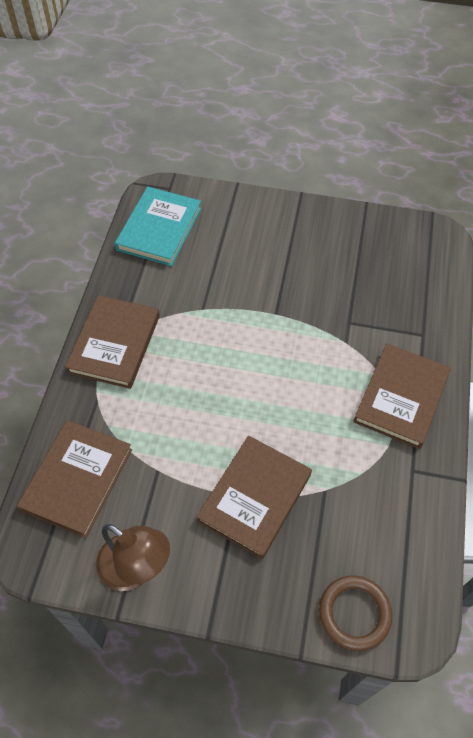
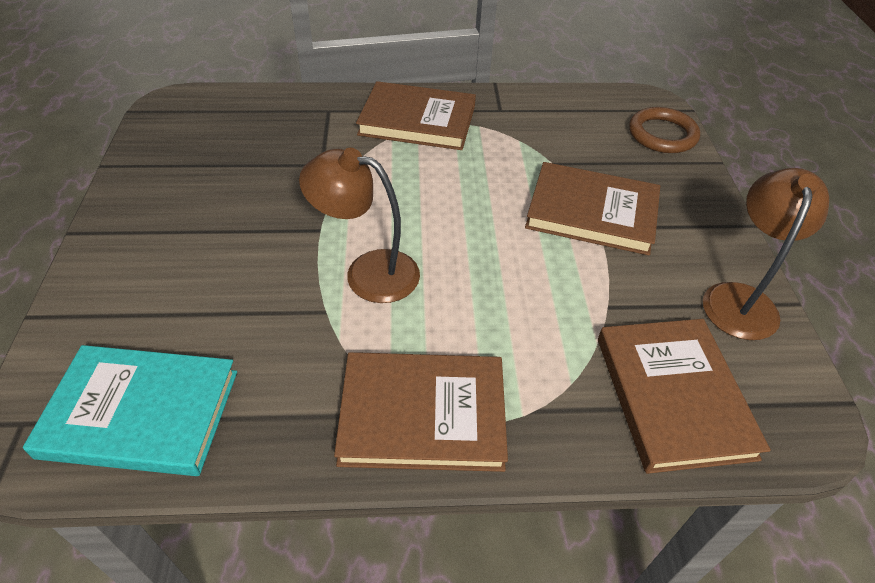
camera: 105 degrees left, 10 degrees down
brown book [17,420,132,538] -> brown book turned 75 degrees clockwise [598,319,771,474]
none -> brown lamp [299,148,420,303]

